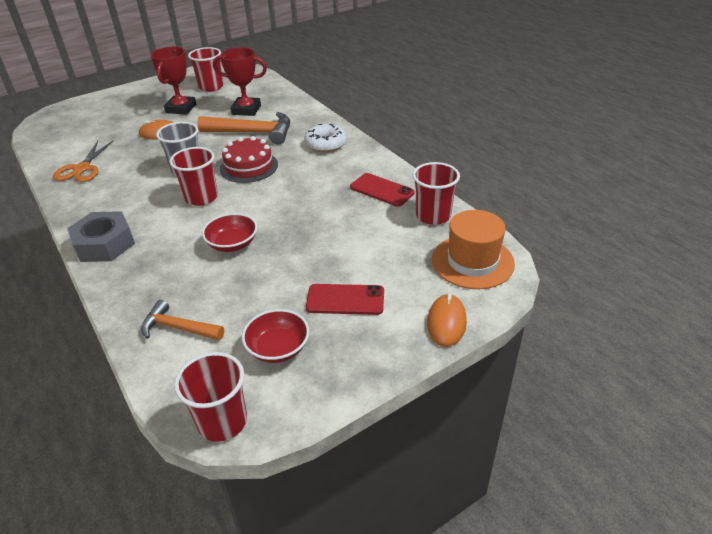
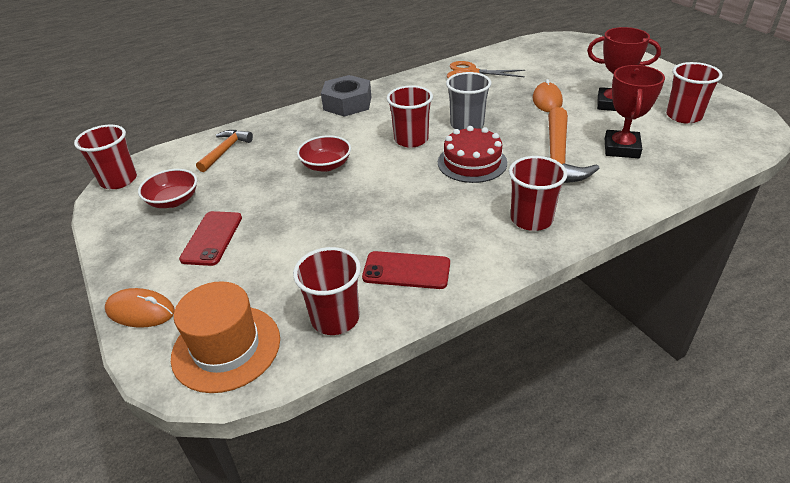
camera: 95 degrees right, 0 degrees up
white donut [304,124,347,152] -> red cup [509,156,567,231]
red phone [350,173,415,207] -> red phone turned 60 degrees clockwise [362,251,450,289]

